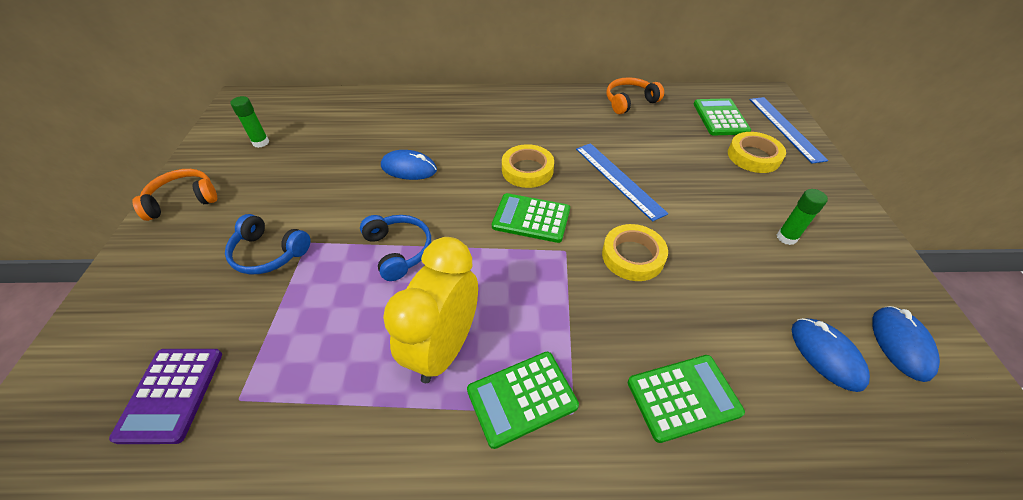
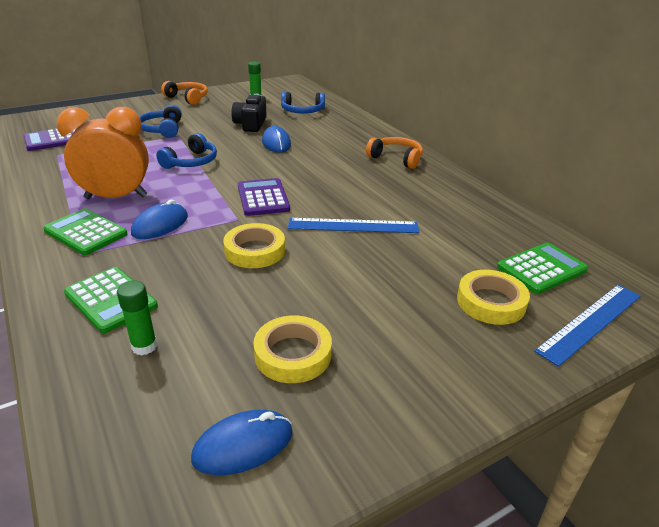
camera: 60 degrees right, 15 degrees down
yellow clock [383,237,478,383] -> orange clock [56,107,149,199]
green calculator [492,193,570,243] -> purple calculator [238,178,290,216]
yellow tape [502,144,554,188] -> yellow tape moved to [253,316,332,383]
blue ruler [576,143,668,222] -> blue ruler turned 60 degrees clockwise [288,218,419,233]
orange headphones [606,77,664,114] -> orange headphones moved to [366,137,423,169]
green glue stick [777,189,828,245] -> green glue stick moved to [117,281,157,355]
blue mouse [792,318,870,392] -> blue mouse moved to [131,199,188,239]
none -> black camera [231,94,267,132]
none -> blue headphones [281,92,325,113]

